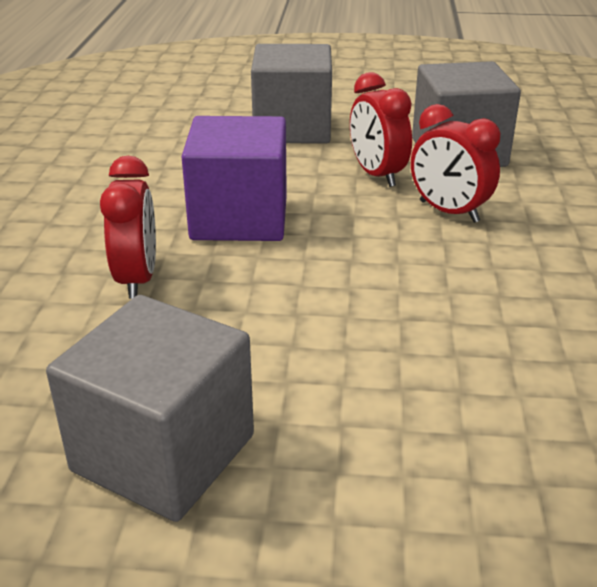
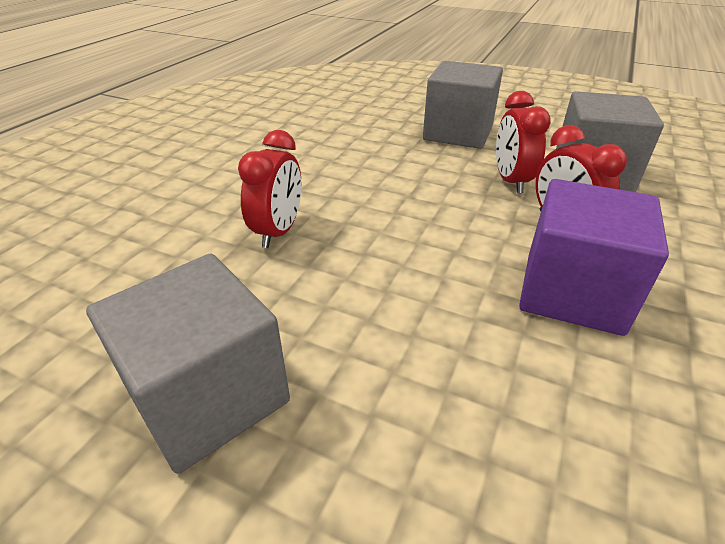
camera: 20 degrees right, 5 degrees up
purple cube [182,116,287,241] -> purple cube moved to [519,179,669,336]

